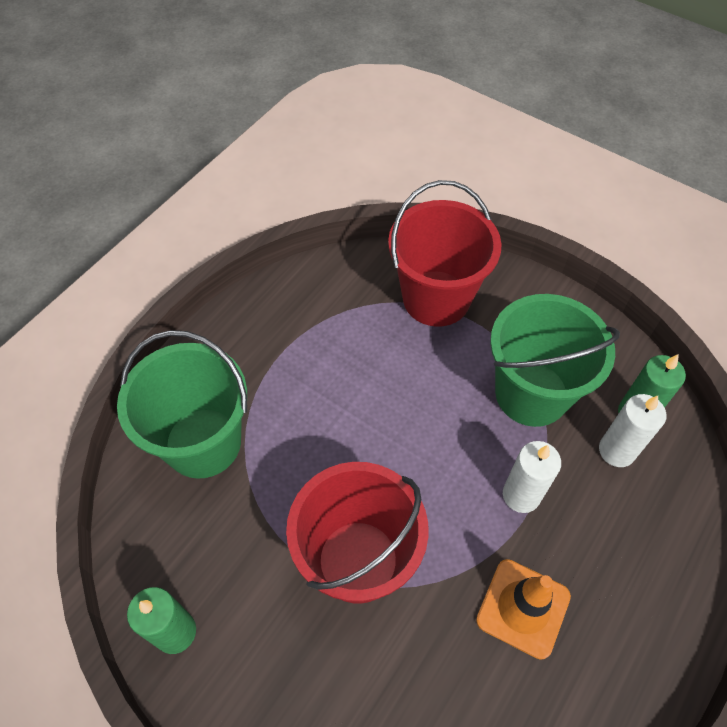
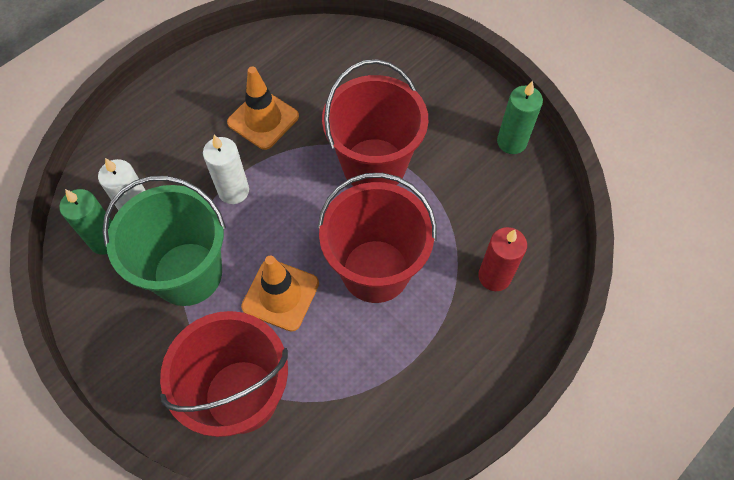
camera: 170 degrees left, 5 degrees up
green bucket [117,330,247,479] -> red candle [478,227,527,291]
none -> orange traffic cone [241,256,319,332]
none -> red bucket [317,173,437,303]

